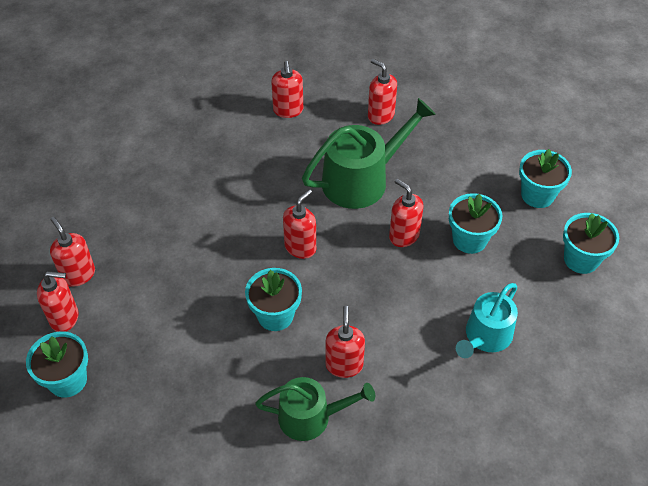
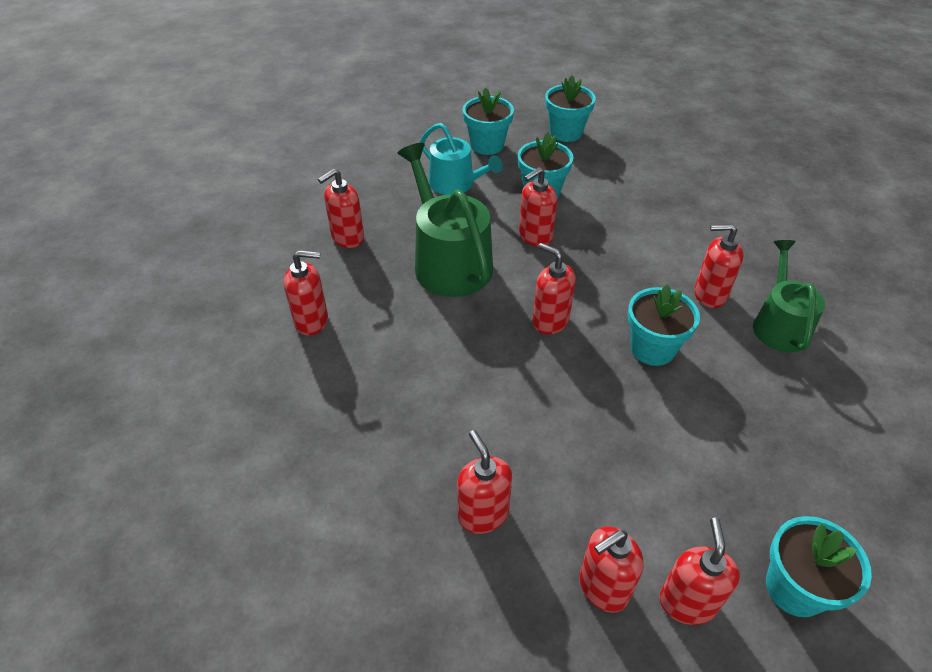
camera: 85 degrees left, 5 degrees down
turquoise watering can [456,283,518,358] -> turquoise watering can moved to [420,123,503,195]
none -> red soap dispenser [457,430,512,534]

